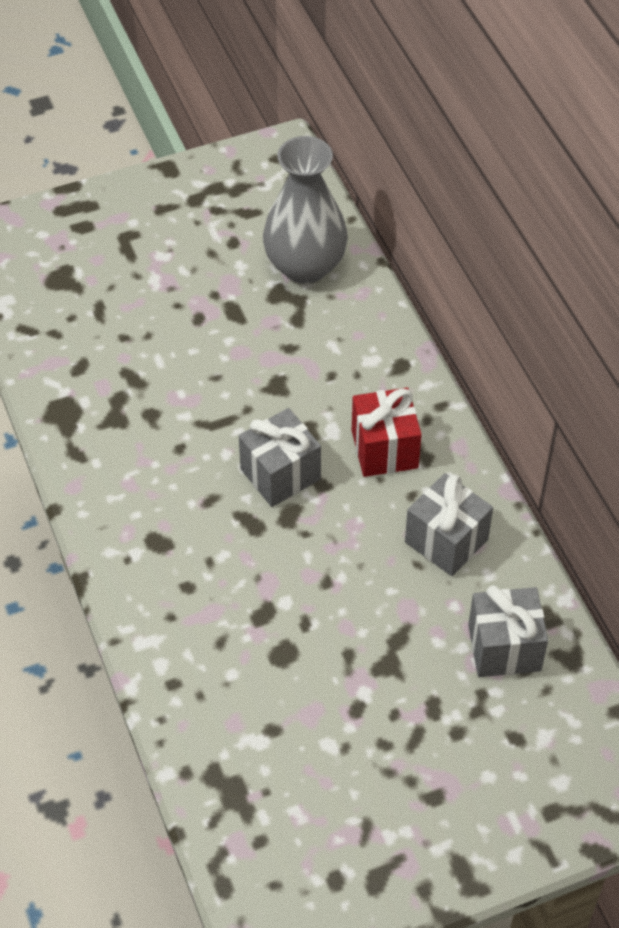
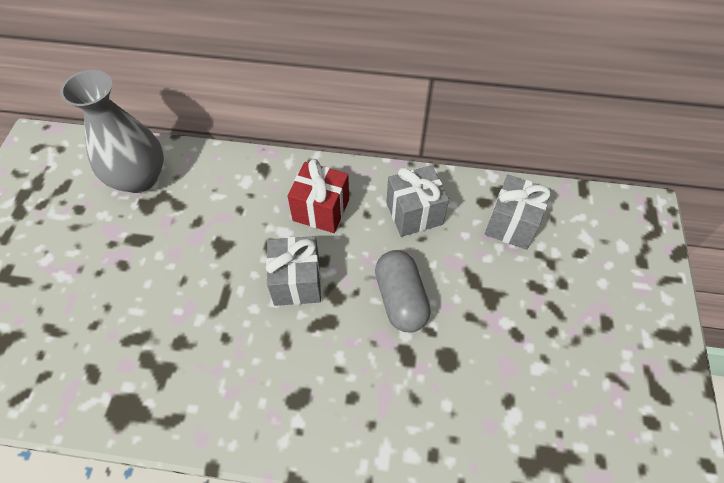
camera: 60 degrees left, 5 degrees up
none -> grey capsule [375,250,431,332]

